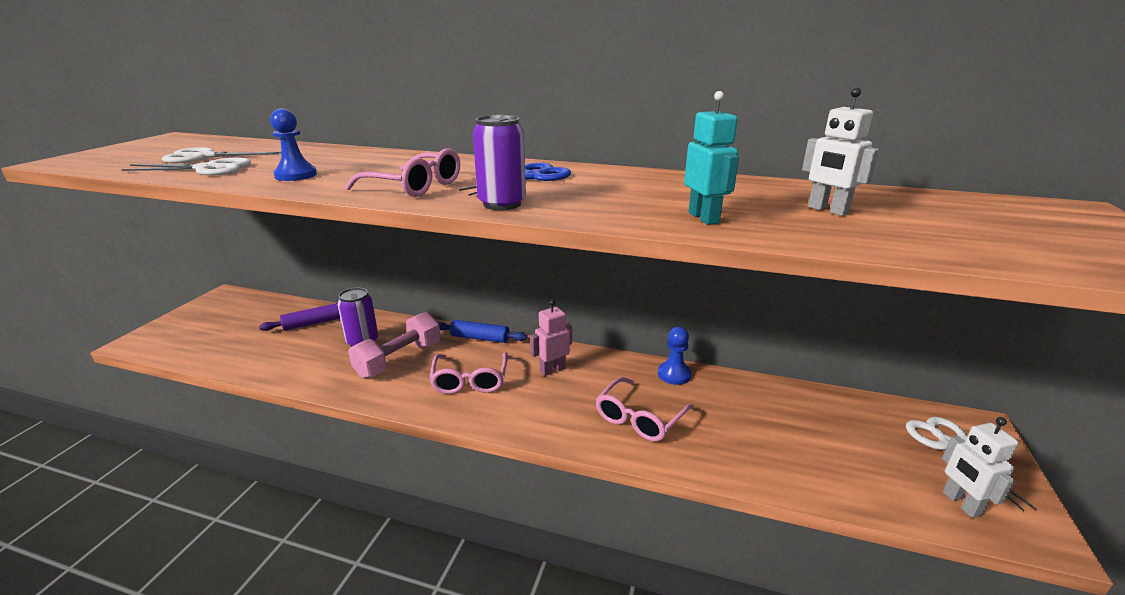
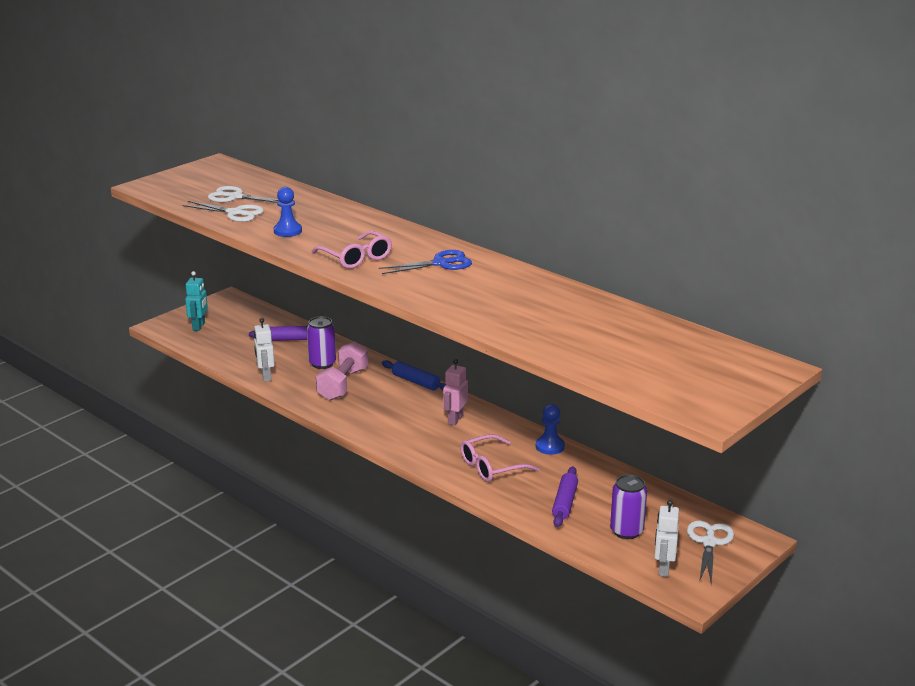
camera: 25 degrees right, 0 degrees up
pink dumbbell [348,312,441,379] -> pink dumbbell turned 45 degrees counterclockwise [316,341,368,400]
pink glasses [429,352,508,394] -> none
purple can [473,115,526,210] -> purple can moved to [610,474,647,539]
pink robot [530,300,572,376] -> pink robot turned 60 degrees counterclockwise [443,359,468,426]
turquoise robot [684,91,739,225] -> turquoise robot moved to [185,271,208,331]
white robot [802,88,879,216] -> white robot moved to [254,318,275,382]
none -> purple rolling pin [552,467,578,527]

